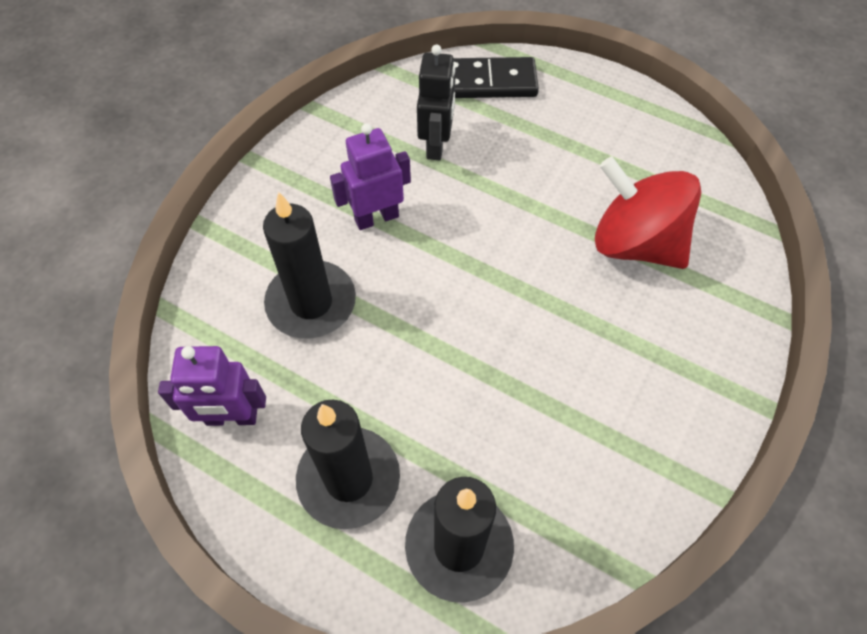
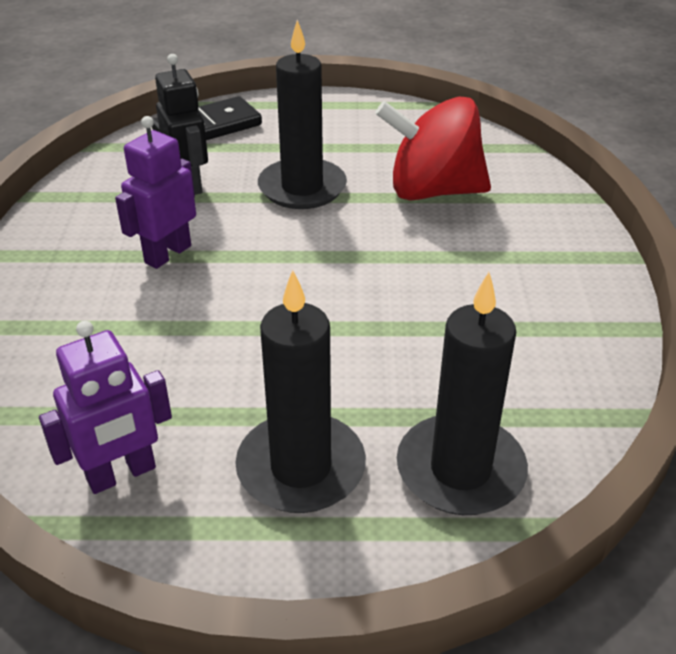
camera: 30 degrees left, 20 degrees down
black candle [263,192,356,339] -> black candle moved to [258,20,347,209]

